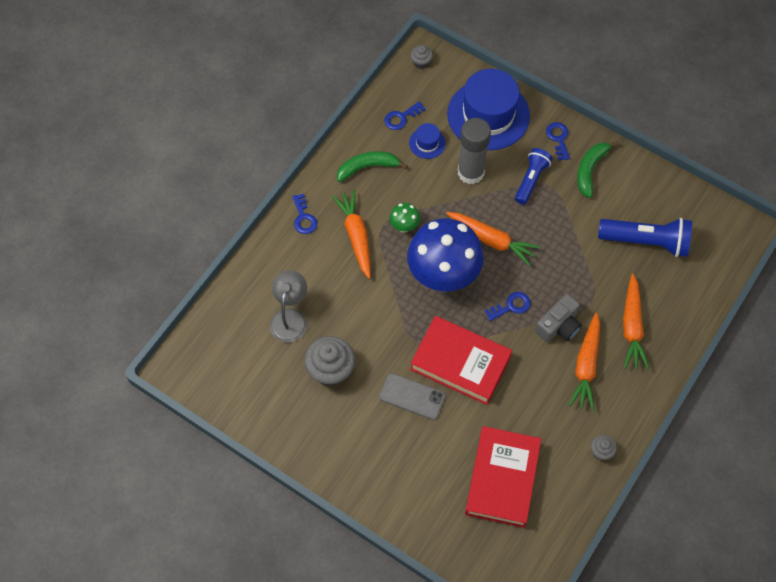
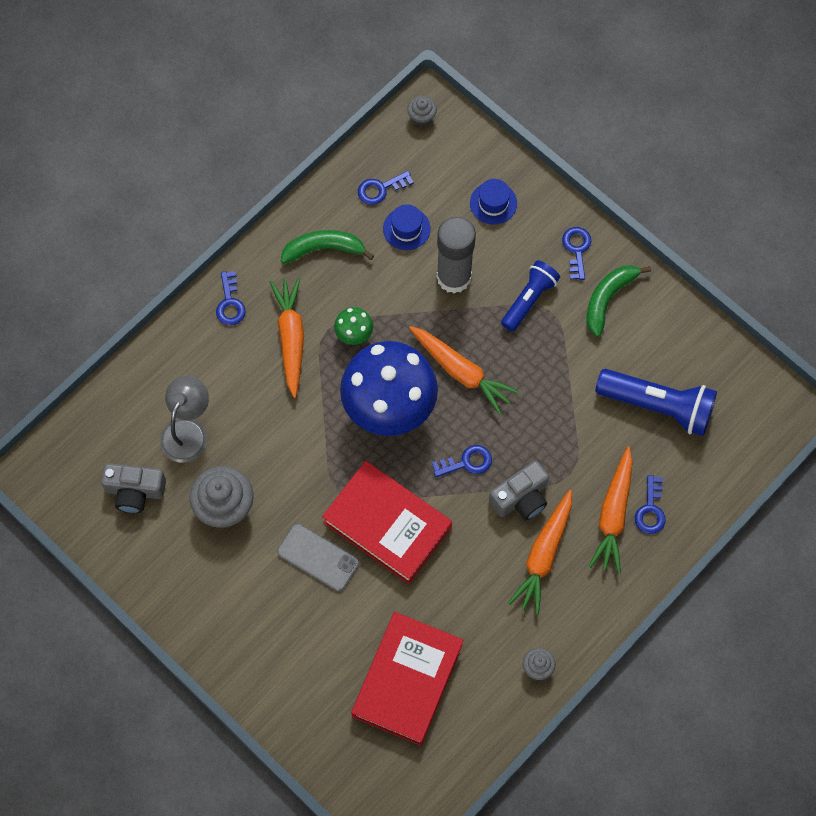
camera: 10 degrees right, 5 degrees up
blue hat [447,69,530,150] -> blue hat [470,179,517,225], size x0.44
none -> grey camera [101,463,166,513]
none -> blue key [635,475,665,534]

